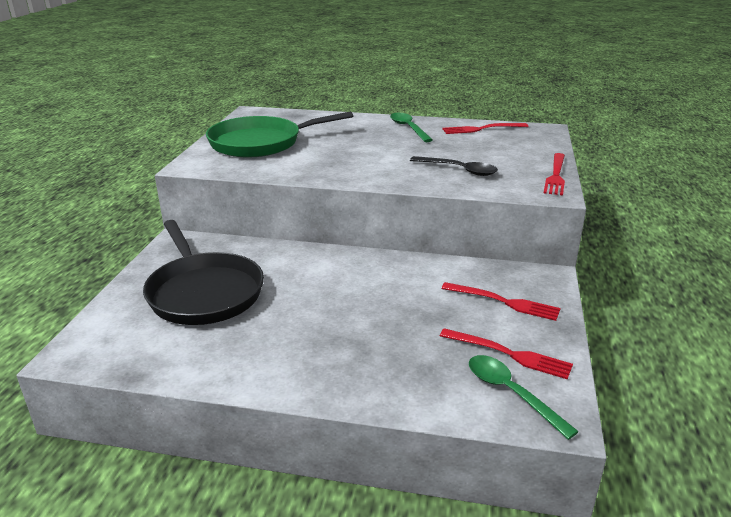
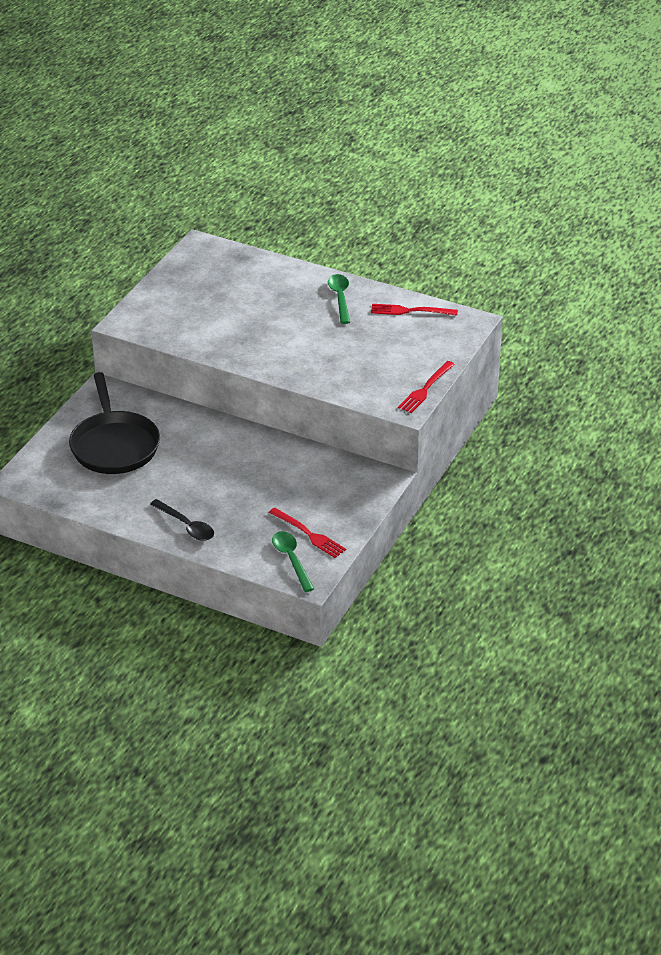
camera: 15 degrees right, 10 degrees up
green pan [206,111,353,157] -> none
black spoon [410,156,498,176] -> black spoon moved to [150,499,214,541]
red fork [441,282,561,321] -> none

